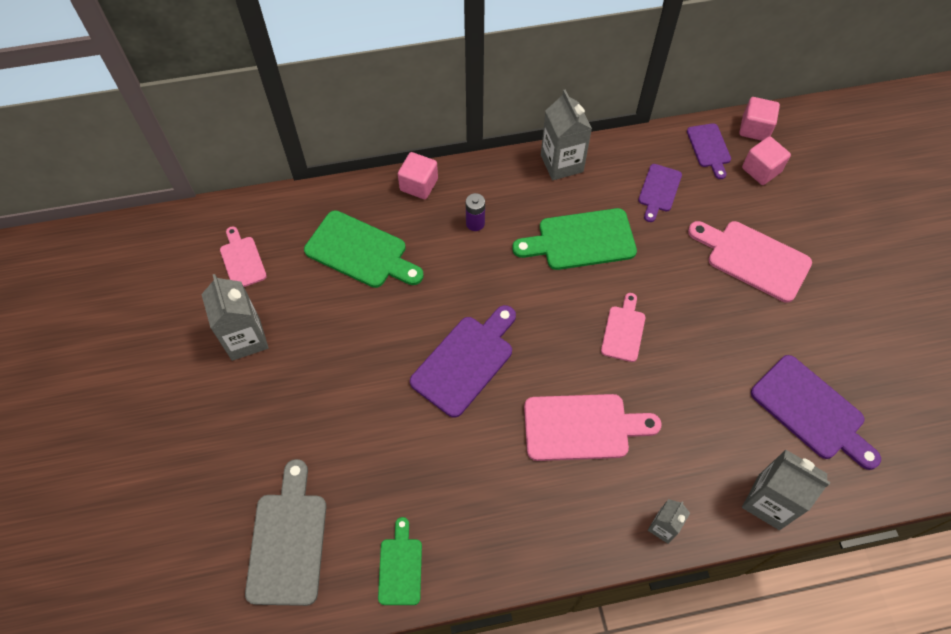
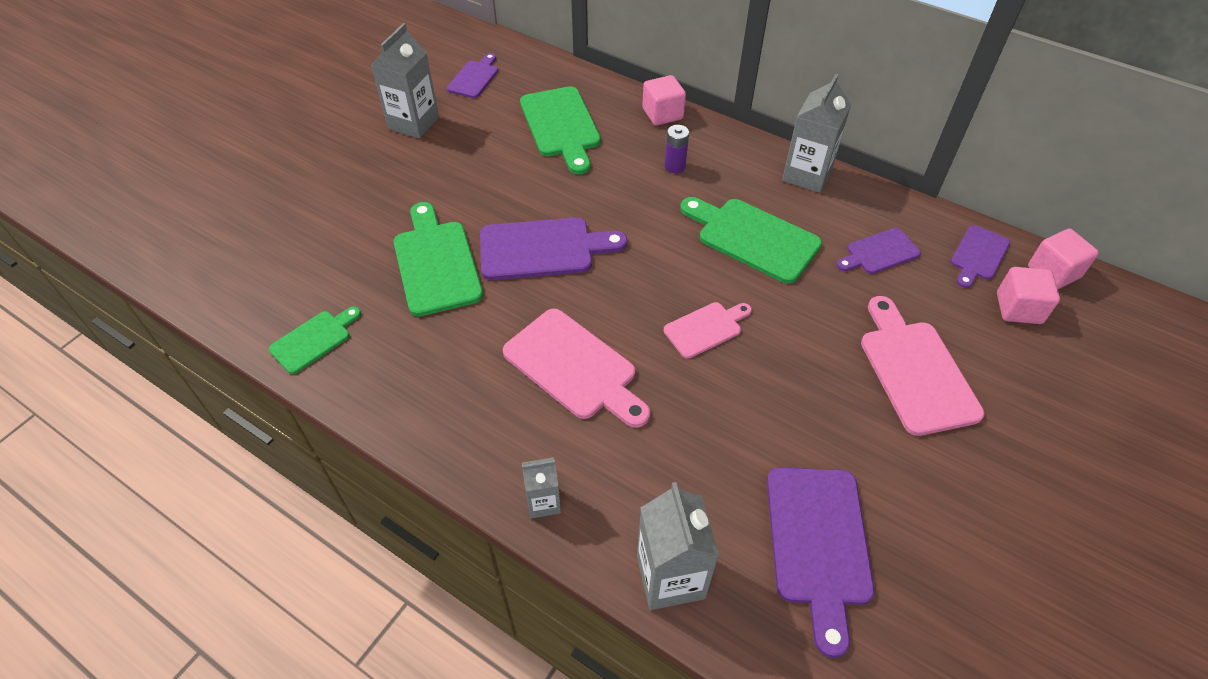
camera: 45 degrees right, 10 degrees down
pink cutting board [220,226,267,287] -> purple cutting board [447,53,498,98]
grey cutting board [245,459,326,606] -> none
none -> green cutting board [394,202,483,317]

